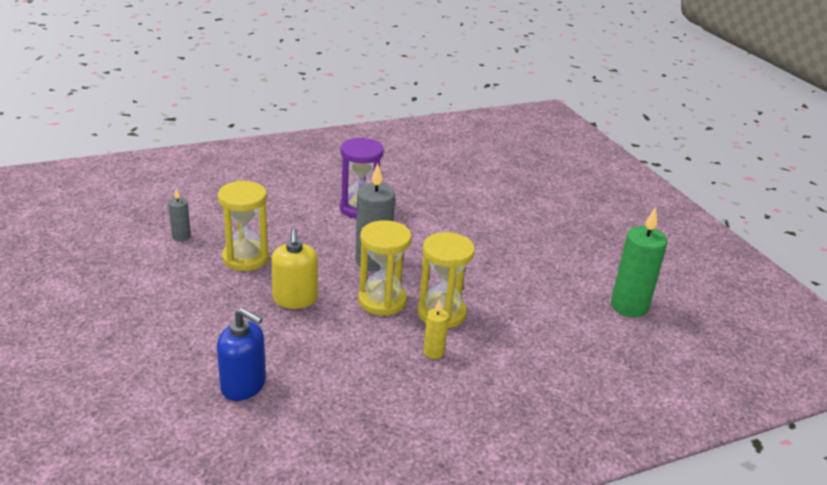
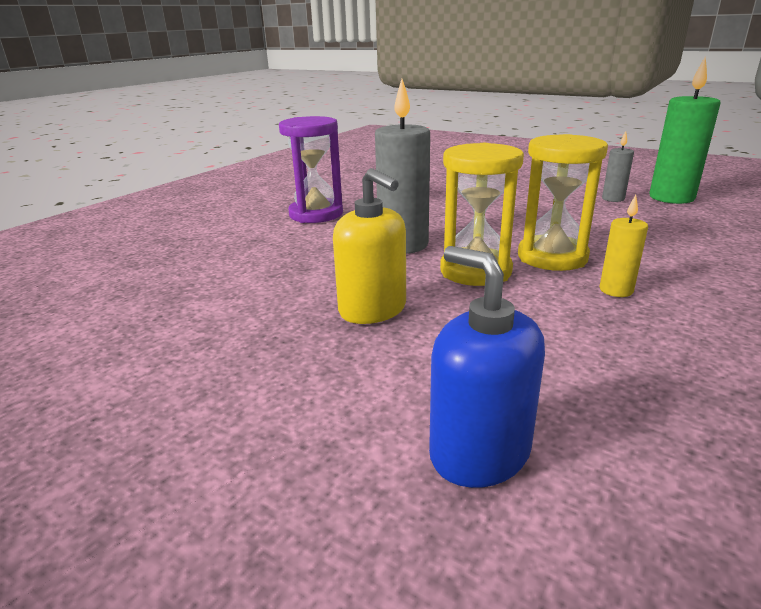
camera: 30 degrees left, 5 degrees down
grey candle [168,188,191,242] -> grey candle moved to [602,131,634,202]
blue soap dispenser [217,308,266,401] -> blue soap dispenser turned 120 degrees counterclockwise [429,246,545,488]
yellow hourglass [218,181,269,271] -> none

